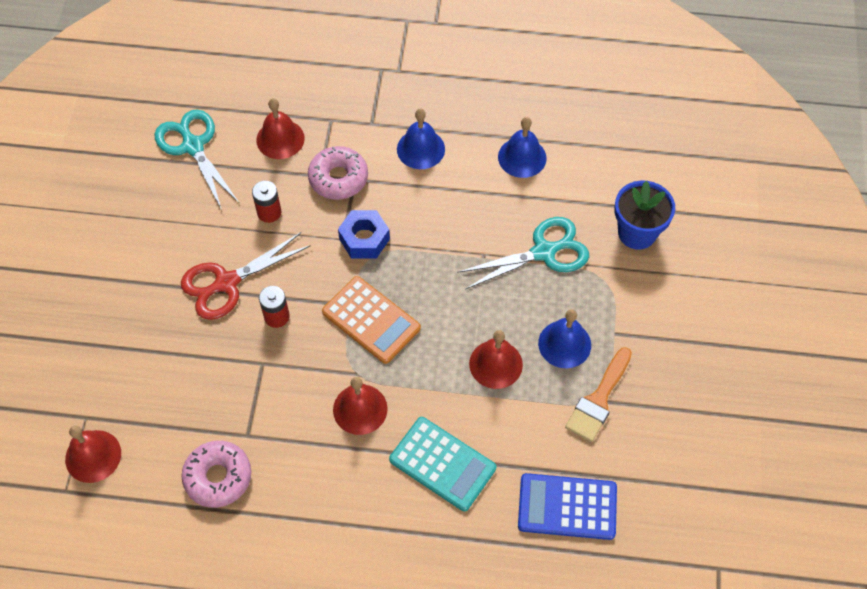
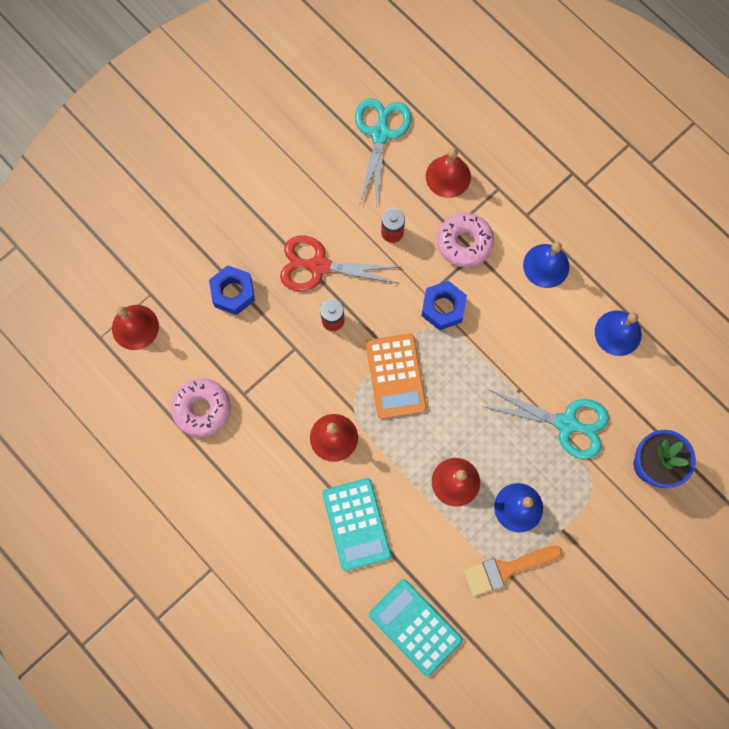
camera: 40 degrees right, 15 degrees up
blue calculator [518,473,617,540] -> turquoise calculator [369,579,463,677]
none -> blue nut [209,265,255,315]

